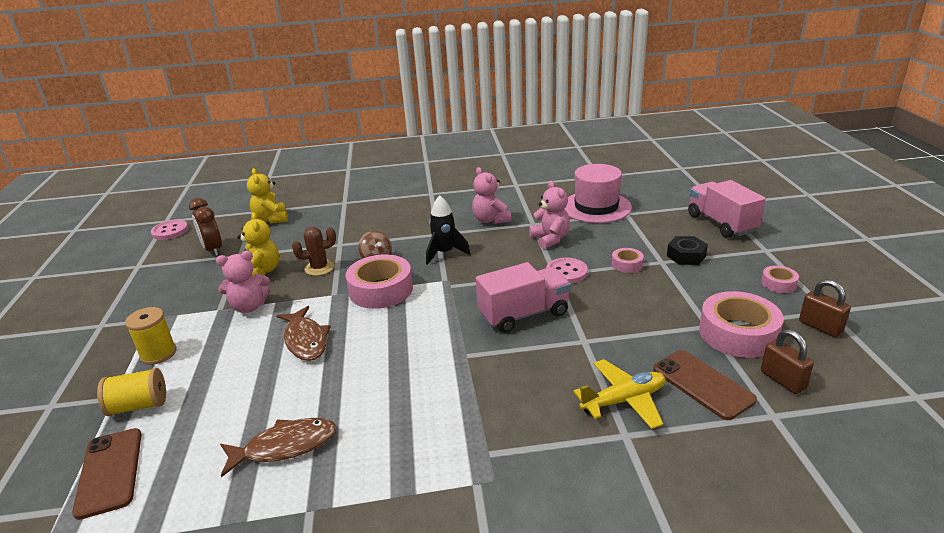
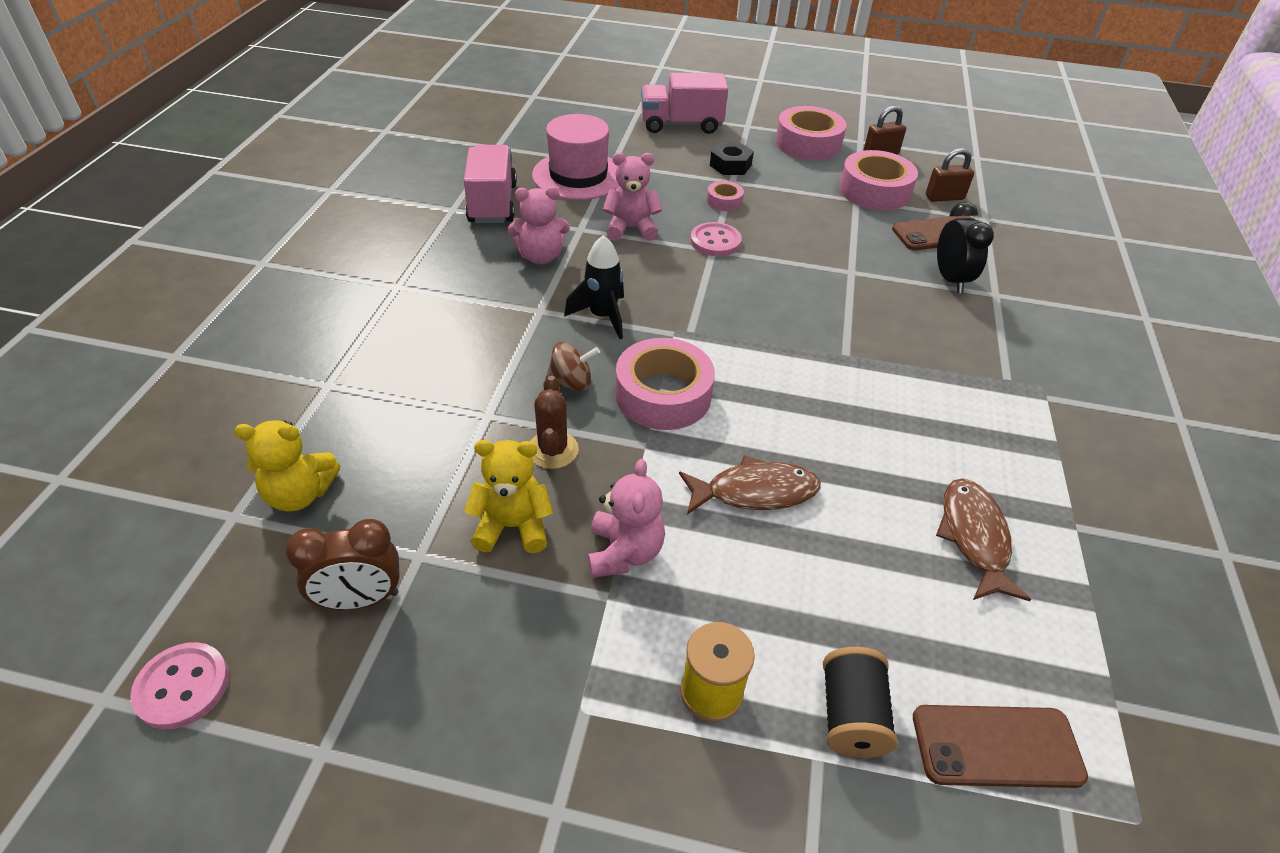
camera: 75 degrees left, 15 degrees up
yellow spool [97,368,166,416] -> black spool [823,647,897,758]
pink truck [476,262,571,333] -> pink truck moved to [464,145,517,223]
yellow plane [573,359,665,429] -> black clock [937,202,994,293]
pink tape [761,265,799,293] -> pink tape [775,106,846,160], size x2.05

